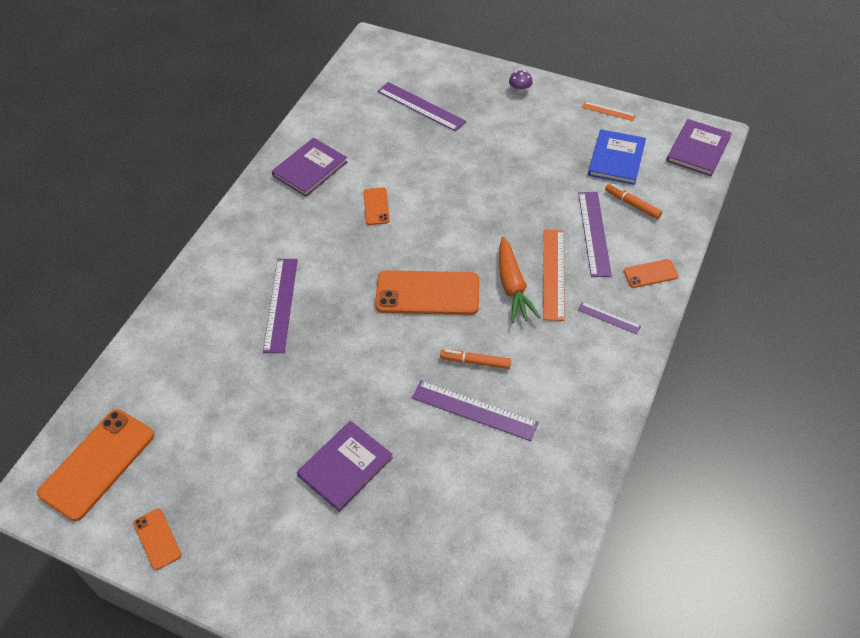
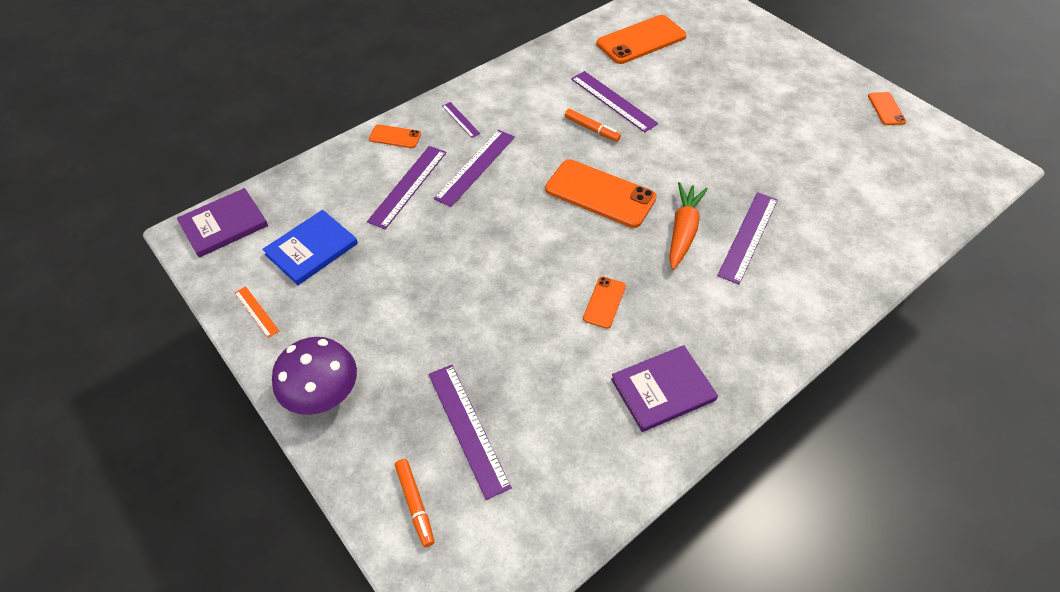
camera: 155 degrees left, 0 degrees up
orange phone [37,409,154,521] -> orange phone moved to [597,15,686,64]
purple book [297,421,393,512] -> none
orange carrot [499,237,541,323] -> orange carrot moved to [669,182,708,270]
purple mushroom [509,71,533,93] -> purple mushroom [272,337,357,415], size x2.29
orange ruler [543,229,565,321] -> purple ruler [434,130,515,207]
orange marker [605,183,662,219] -> orange marker moved to [395,459,434,547]

